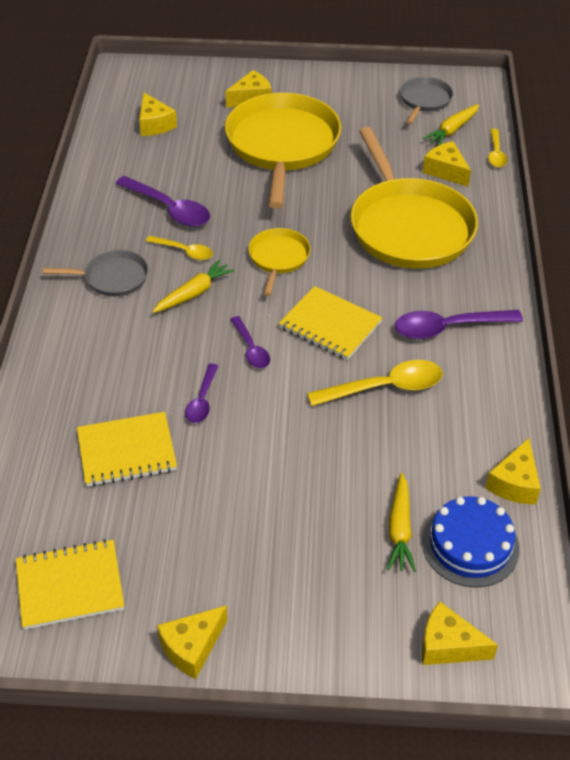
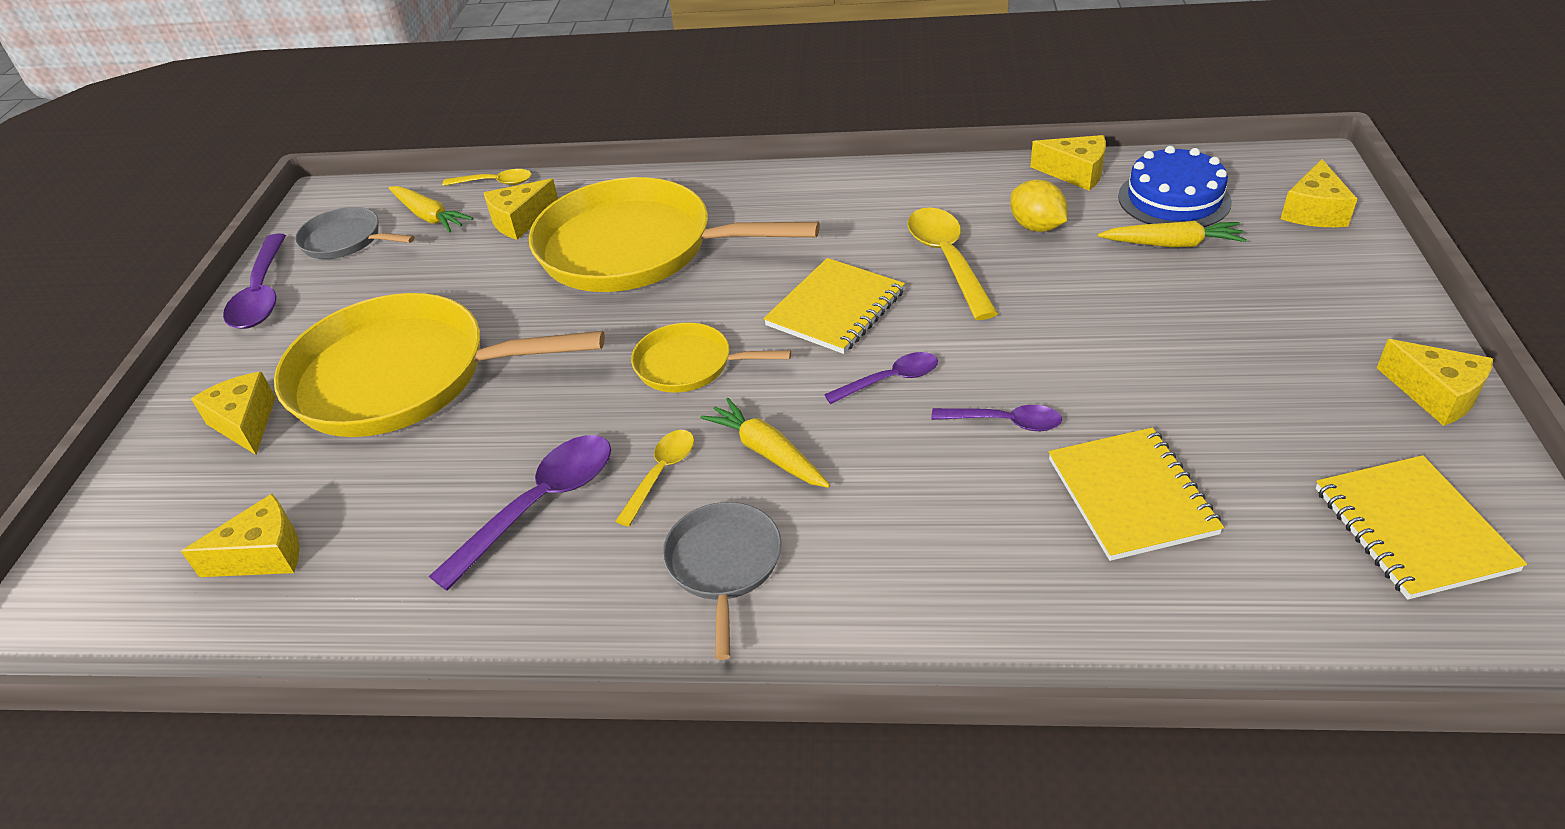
camera: 85 degrees left, 5 degrees down
yellow pan [351,127,478,269] -> yellow pan turned 150 degrees counterclockwise [529,177,820,292]
purple spoon [395,310,523,339] -> purple spoon moved to [223,233,286,329]
none -> yellow lemon [1010,180,1067,232]

